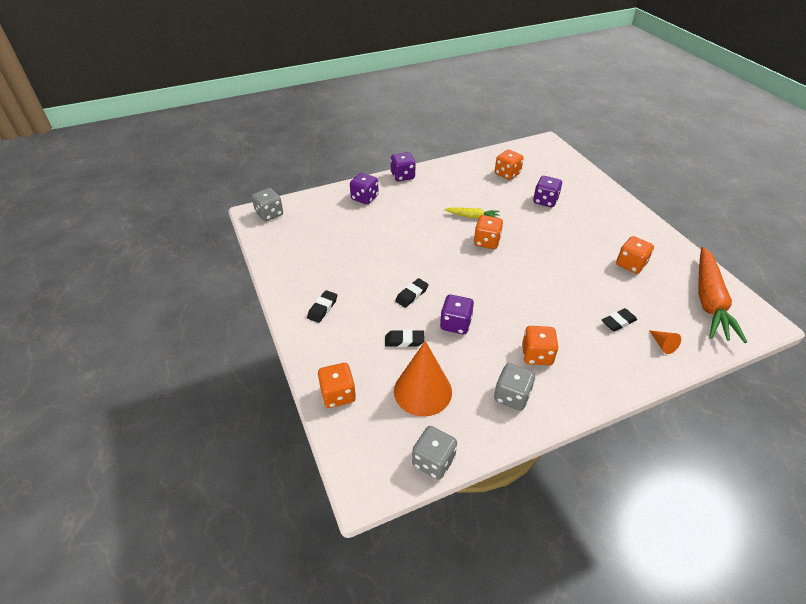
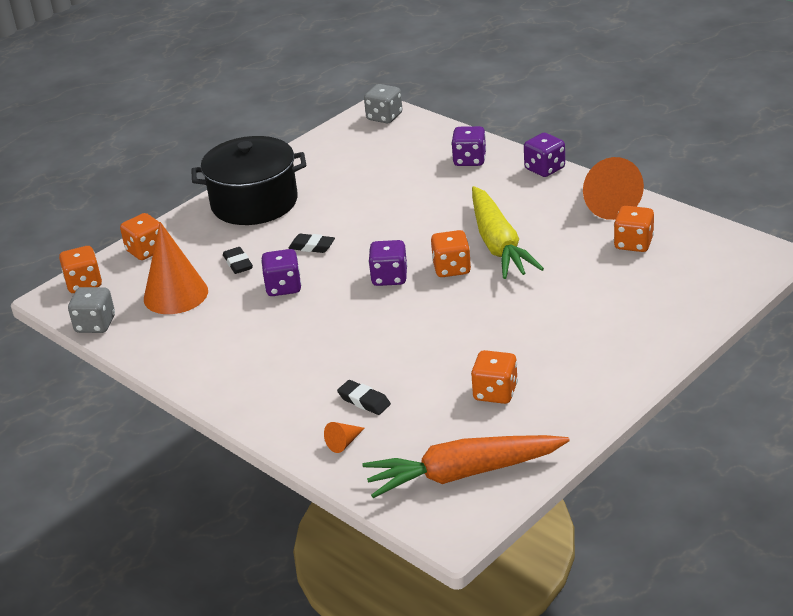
camera: 70 degrees right, 10 degrees down
black eraser [307,290,337,323] -> black pot [191,136,306,225]
yellow carrot [444,208,500,219] -> yellow carrot [472,186,544,279], size x2.04
grey dice [494,363,535,411] -> none
orange dice [522,326,559,365] -> orange dice moved to [59,246,102,293]
purple dice [533,176,562,207] -> purple dice moved to [368,240,408,286]
none -> orange cone [583,157,644,220]

